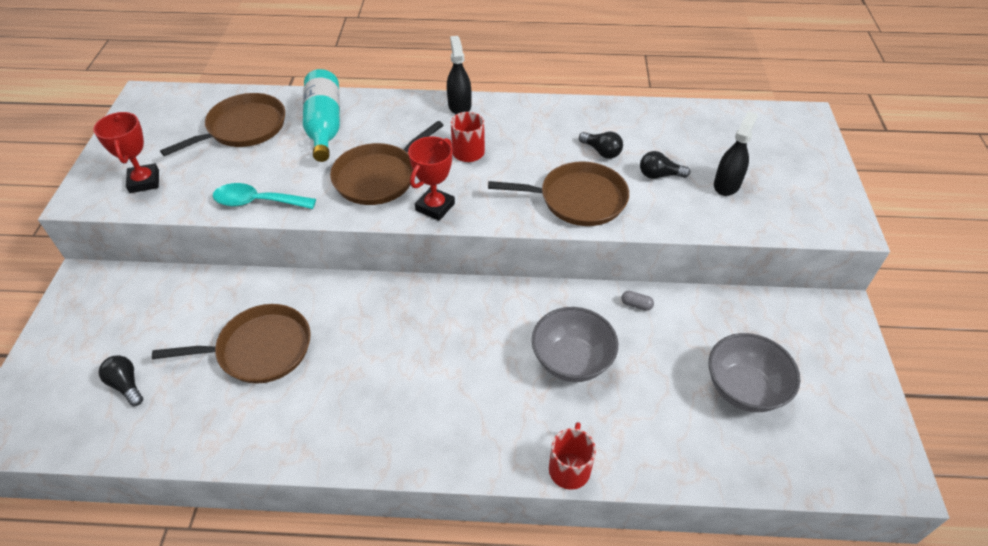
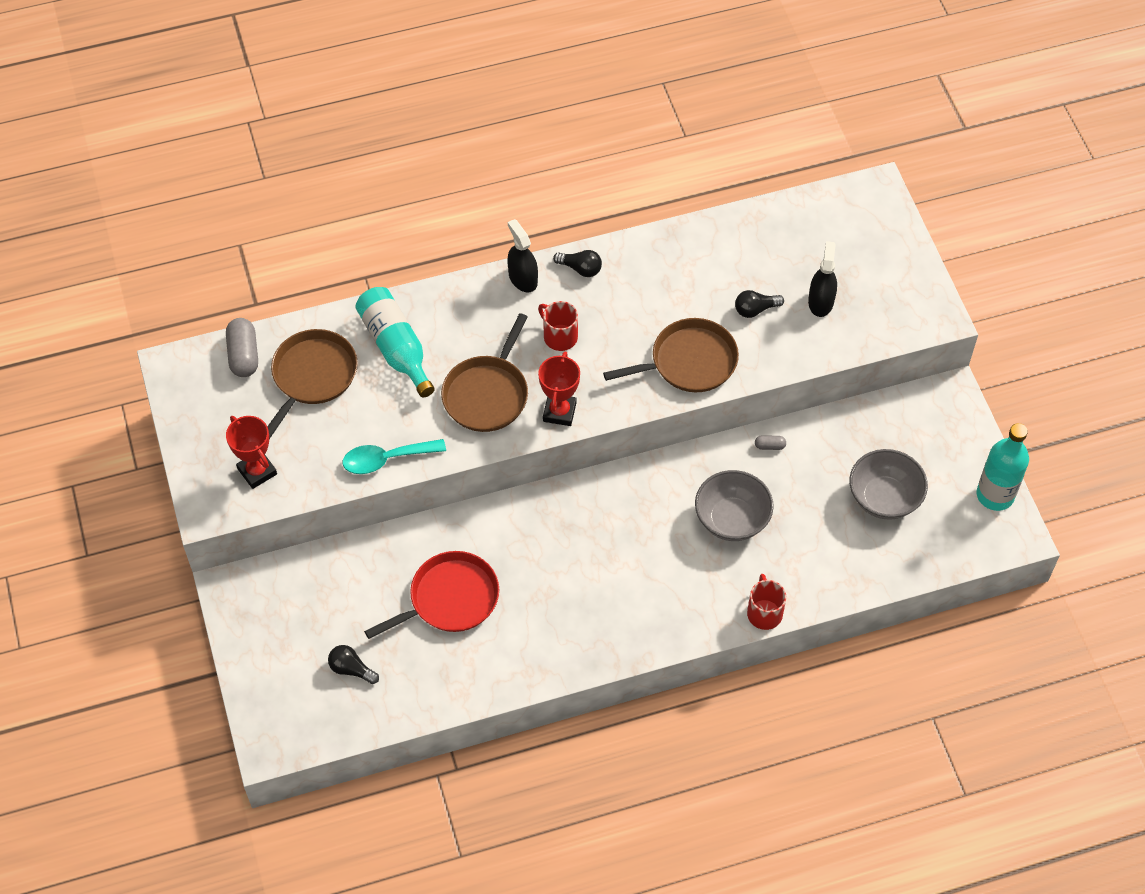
camera: 20 degrees left, 10 degrees up
brown pan [152,304,311,384] -> red pan [364,551,499,639]
black light bulb [579,132,623,159] -> black light bulb moved to [553,250,602,277]
none -> grey capsule [226,318,258,377]
none -> turquoise bottle [977,423,1029,511]

